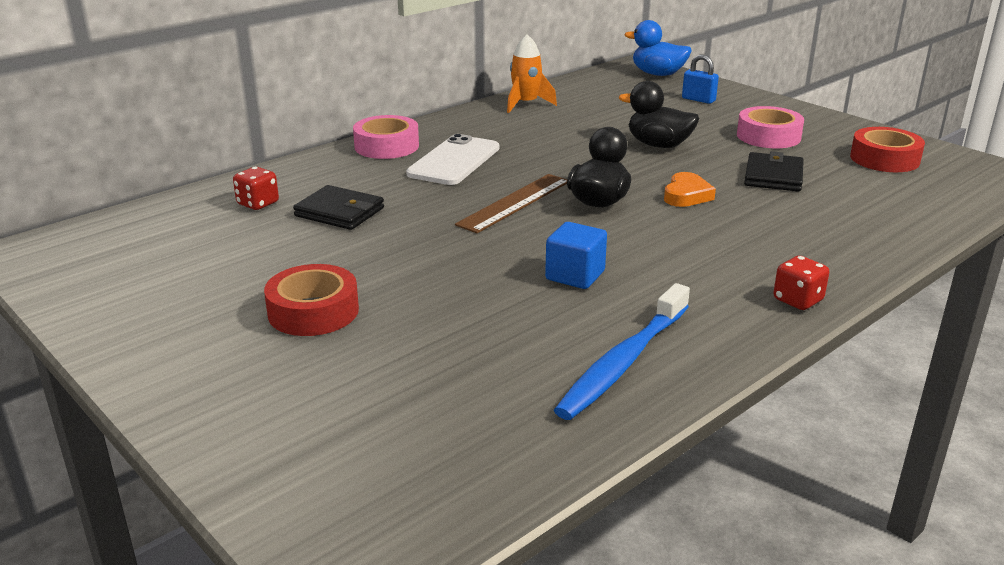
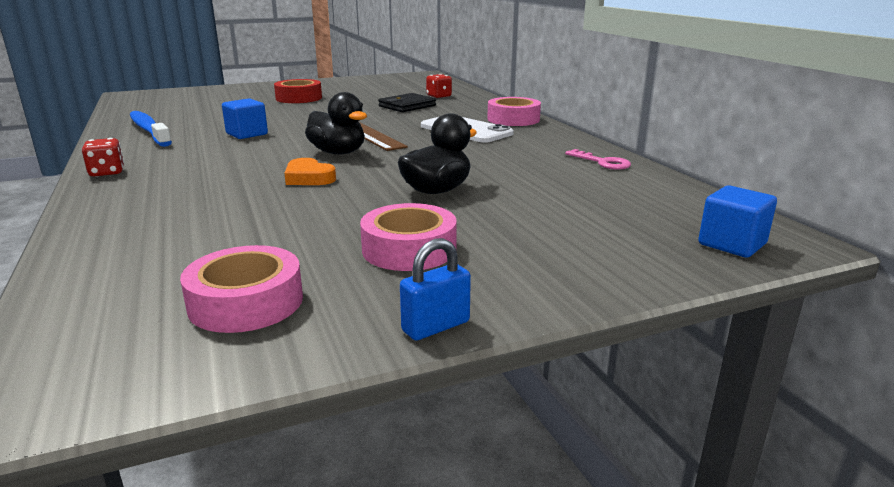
camera: 110 degrees right, 5 degrees down
orange rocket [507,34,557,113] -> pink key [565,149,631,170]
blue duck [624,20,692,76] -> blue cube [698,185,777,258]
blue padlock [682,55,719,104] -> blue padlock moved to [400,238,471,341]
black wallet [744,151,804,192] -> none
red tape [850,127,925,172] -> pink tape [180,245,303,333]

